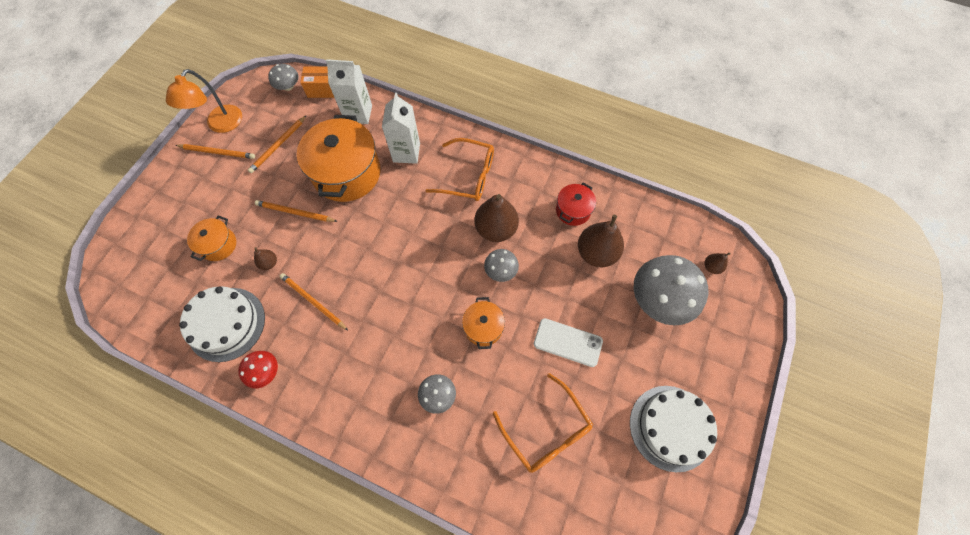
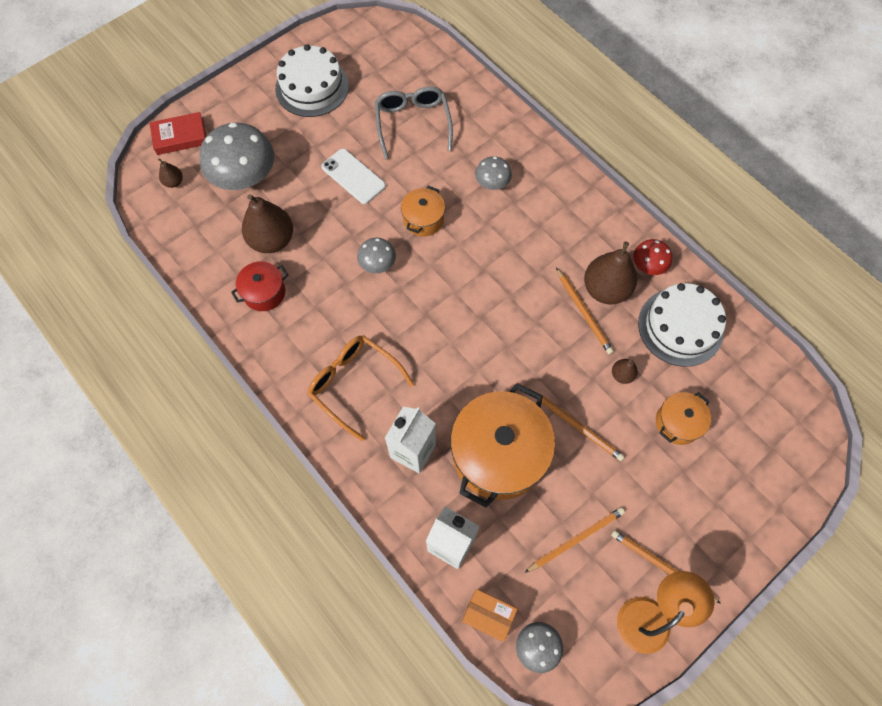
camera: 155 degrees left, 0 degrees up
brown pear [475,194,519,242] -> brown pear moved to [584,242,637,305]
orange glasses [493,373,593,473] -> grey glasses [375,86,453,159]
none -> red book [150,112,206,155]

